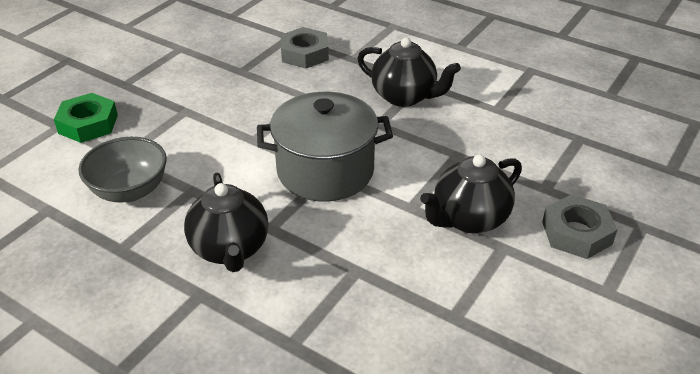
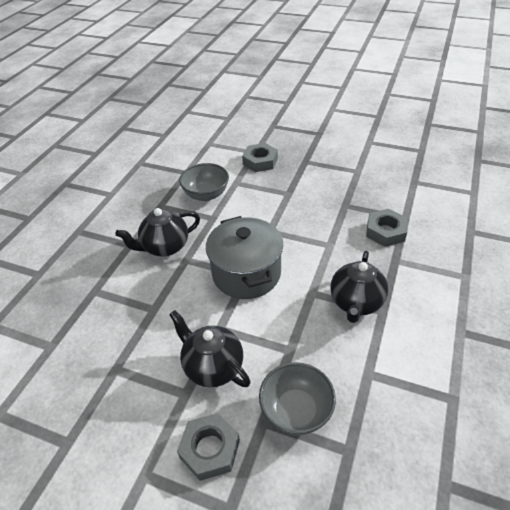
camera: 80 degrees right, 5 degrees up
green nut [54,93,118,143] -> grey nut [242,143,278,172]
none -> grey bowl [259,362,336,435]

